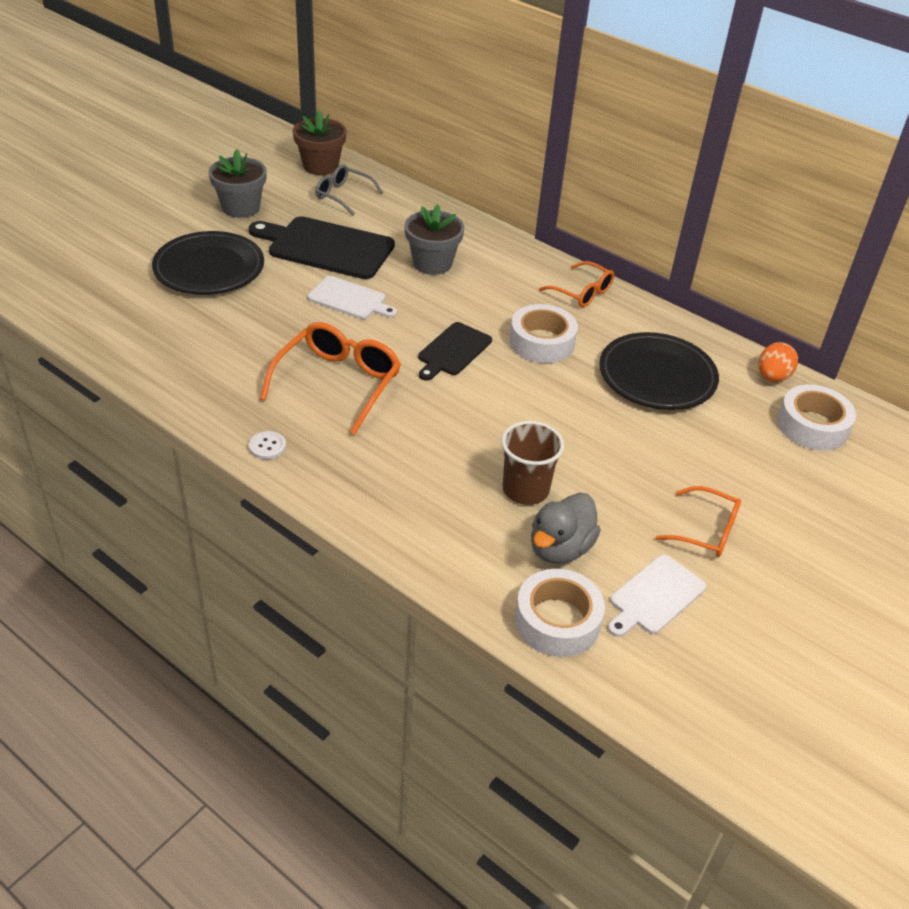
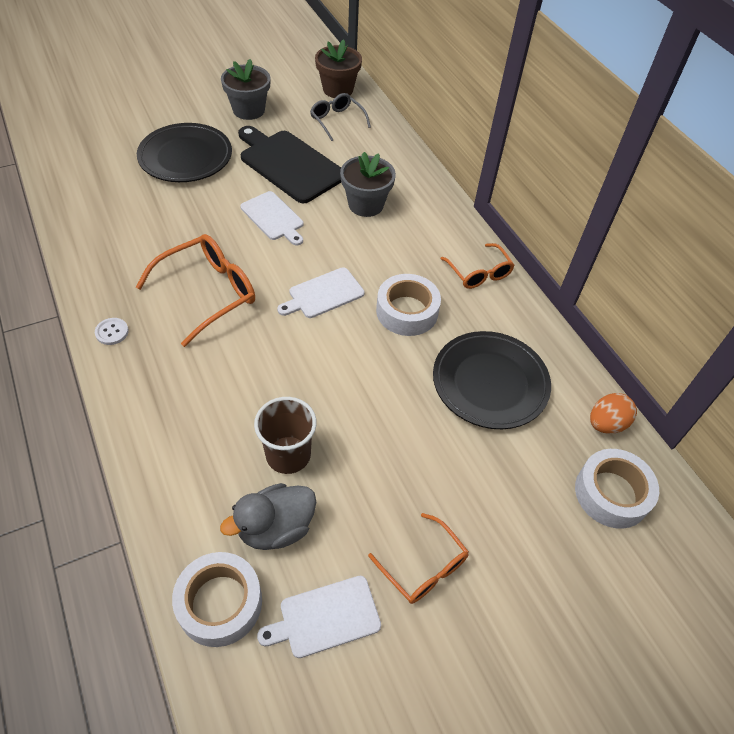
camera: 25 degrees right, 10 degrees up
black cutting board [418,322,492,381] -> white cutting board [277,267,365,318]

